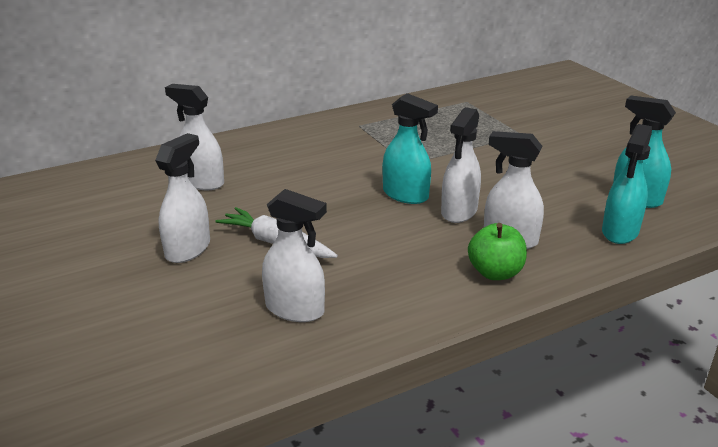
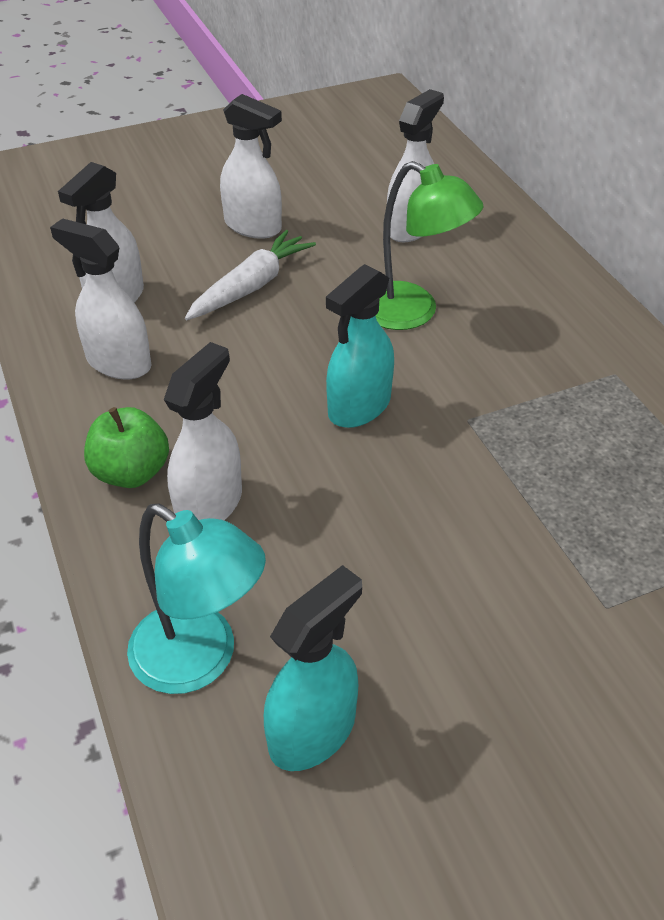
camera: 95 degrees right, 15 degrees up
white spray bottle [441,107,481,223] -> white spray bottle moved to [50,218,152,380]
turquoise spray bottle [602,124,652,244] -> turquoise lamp [127,504,266,694]
none -> green lamp [376,161,484,330]

